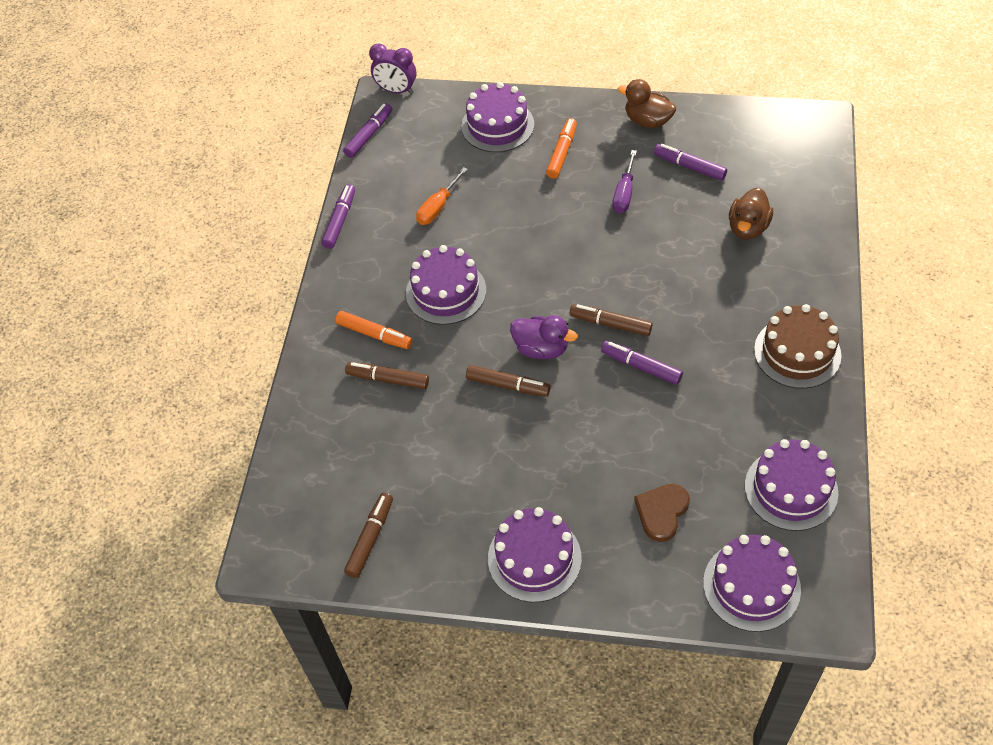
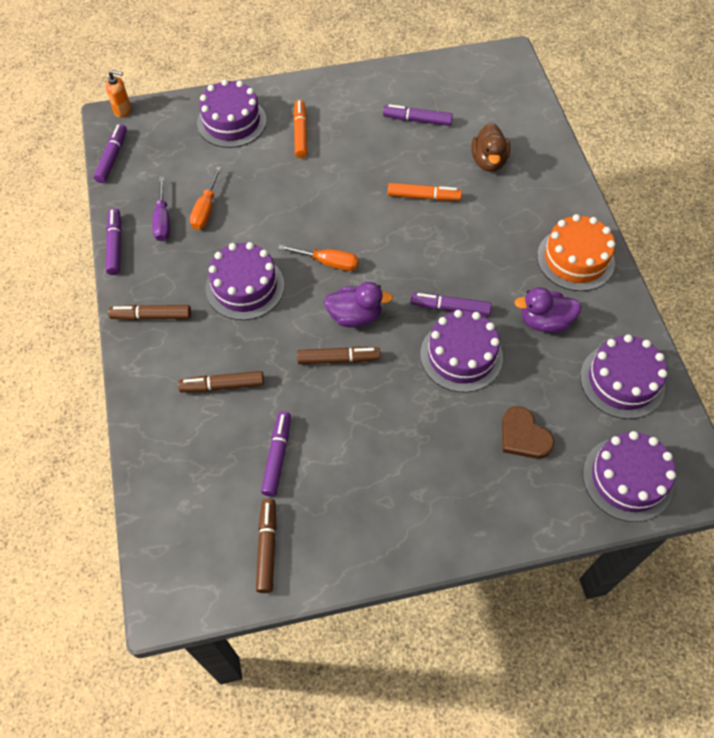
camera: 25 degrees left, 5 degrees up
orange marker [335,311,412,349] -> orange marker moved to [388,183,462,201]
purple clock [369,43,416,94] -> orange soap dispenser [106,70,131,118]
purple cake [488,507,582,602] -> purple cake moved to [420,310,503,392]
brown marker [570,304,653,336] -> brown marker moved to [108,305,191,320]
purple screwdriver [612,150,637,213] -> purple screwdriver moved to [152,176,170,241]
brown duck [618,79,676,128] -> none
brown heart [634,484,690,542] -> brown heart turned 45 degrees counterclockwise [502,406,554,459]
brown cake [754,304,841,389] -> orange cake [537,214,615,291]
none -> purple marker [261,411,291,497]
none -> orange screwdriver [278,244,359,271]
none -> purple duck [514,287,582,333]

